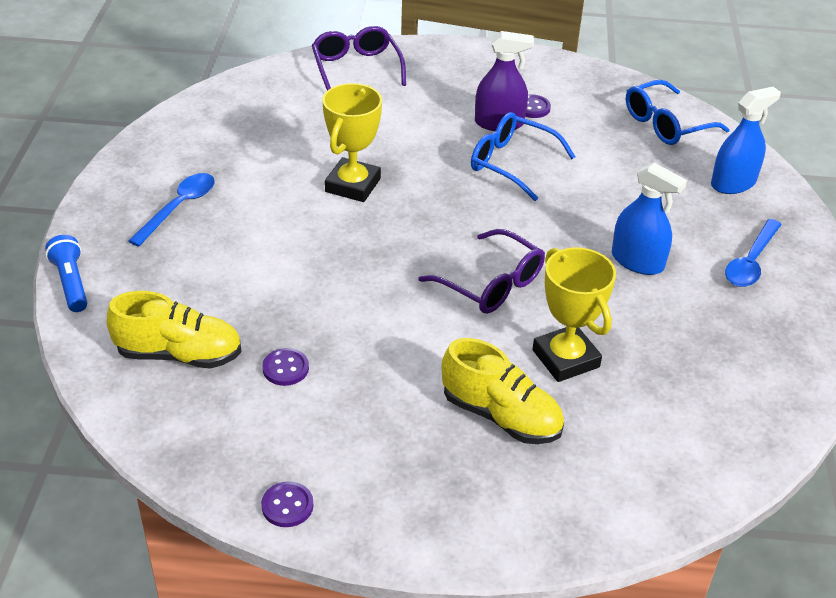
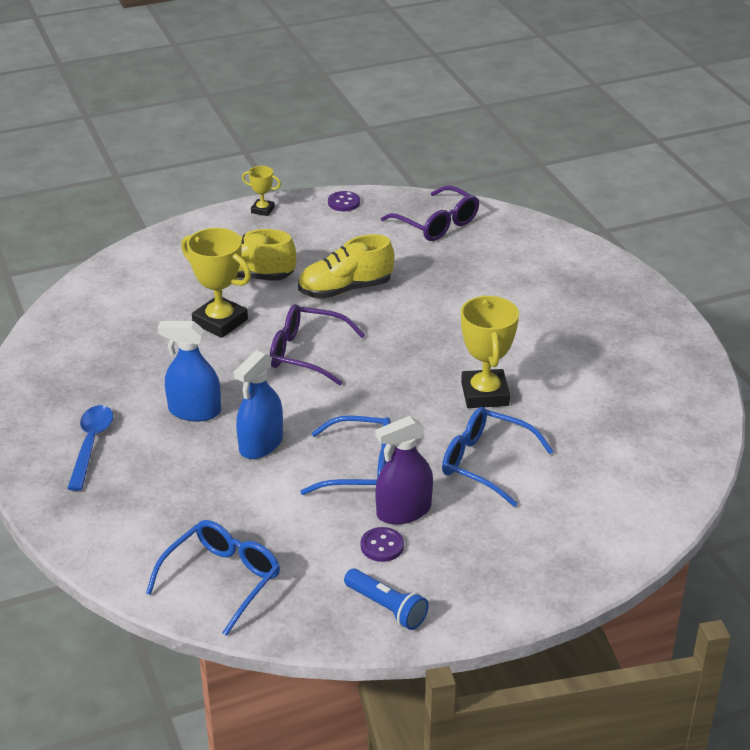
camera: 155 degrees right, 5 degrees down
blue flashlight [45,235,87,312] -> blue flashlight moved to [344,569,429,630]
yellow shoe [107,291,241,369] -> yellow shoe moved to [298,234,395,299]
blue spoon [128,173,215,247] -> none
purple button [262,348,309,386] -> none
purple glasses [312,26,406,91] -> purple glasses moved to [381,186,479,241]
blue spray bottle [711,87,781,194] -> blue spray bottle moved to [234,350,283,459]
none -> yellow trophy [242,166,281,216]
none -> blue glasses [442,407,553,507]

